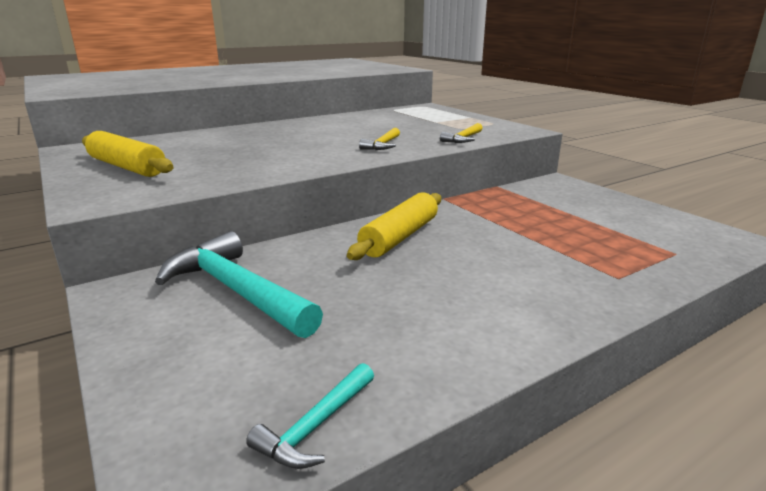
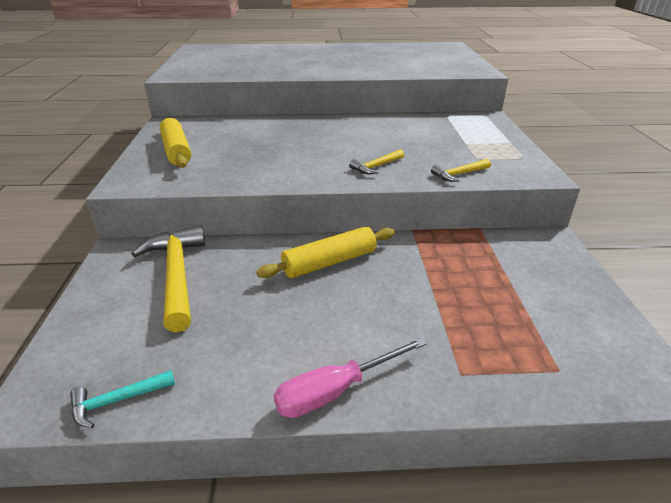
camera: 30 degrees right, 10 degrees up
turquoise hammer [155,231,323,338] -> yellow hammer [131,225,205,332]
none -> pink screwdriver [274,338,426,418]

